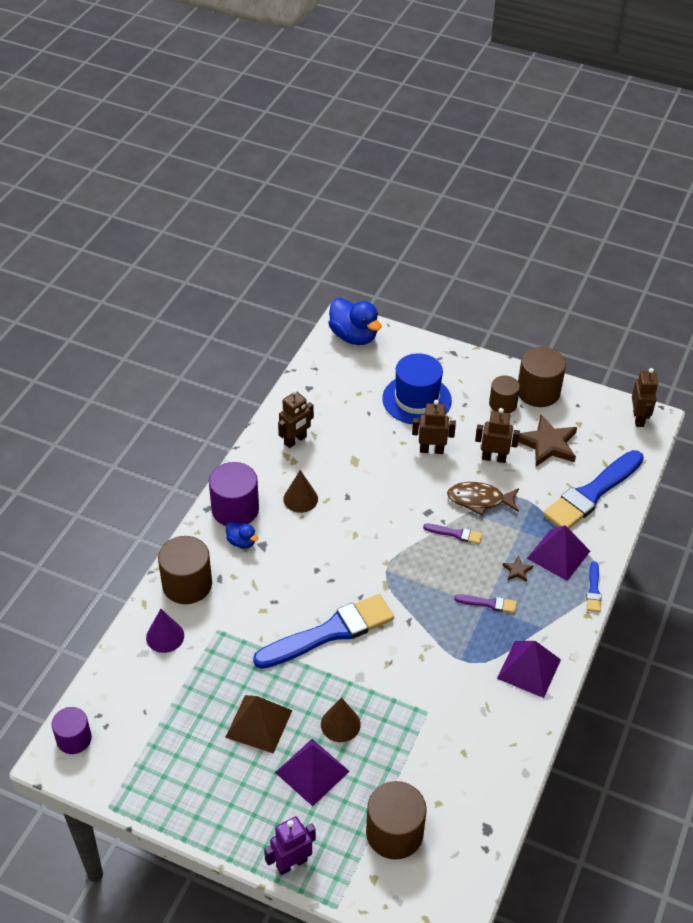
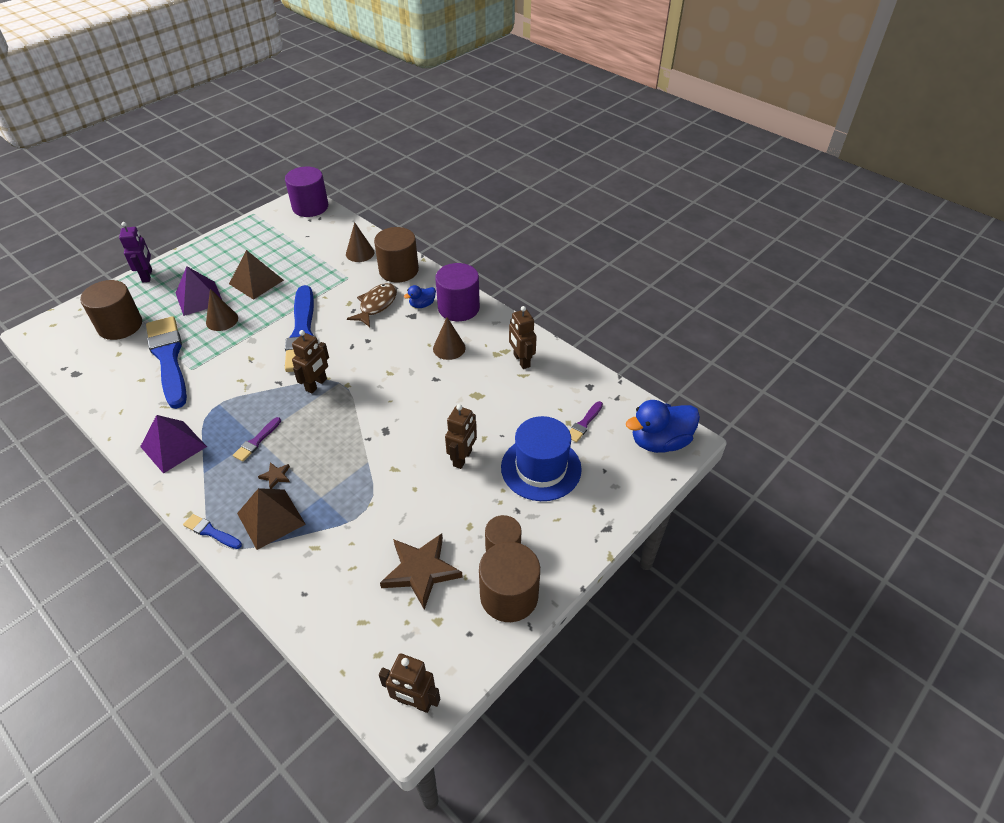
camera: 110 degrees right, 0 degrees up
purple cylinder [52,707,92,754] -> purple cylinder [285,166,328,217], size x1.57
purple cone [146,609,184,653] -> brown cone [346,222,374,262]
purple brush [423,524,483,544] -> purple brush moved to [570,401,603,443]
brown fish [447,482,519,516] -> brown fish moved to [347,283,397,327]
brown robot [475,408,520,463] -> brown robot moved to [292,330,329,394]
purple pyramid [527,525,590,581] -> brown pyramid [237,488,306,550]
blue brush [543,450,644,529] -> blue brush moved to [146,316,187,409]

